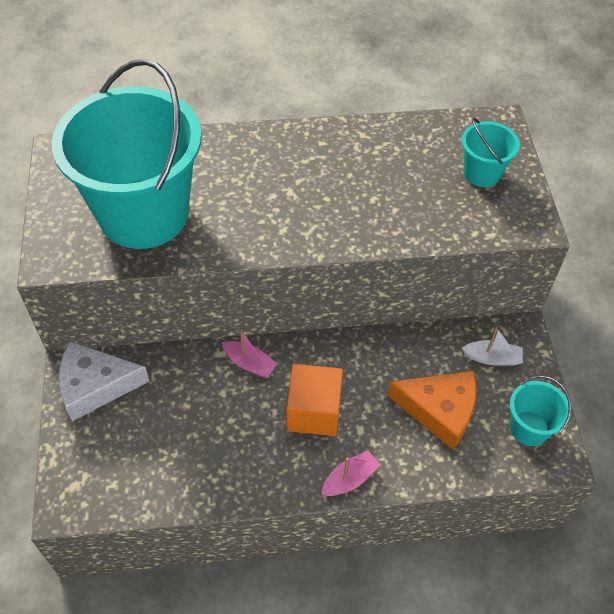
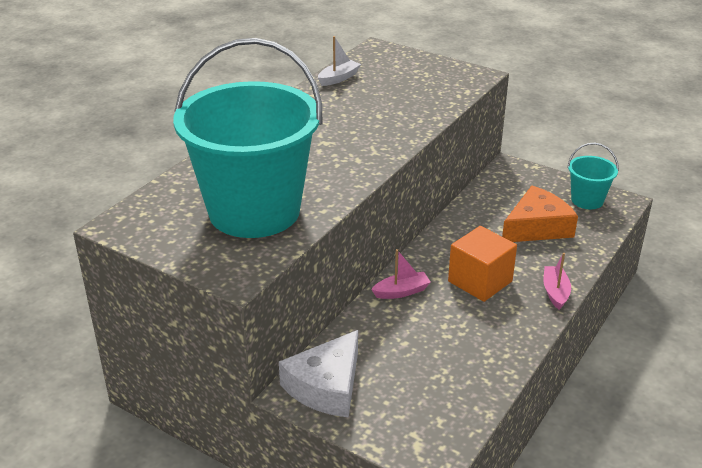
camera: 50 degrees left, 20 degrees down
turquoise bucket [462,118,520,187] -> none
white boat [462,327,523,366] -> white boat moved to [318,36,361,86]

